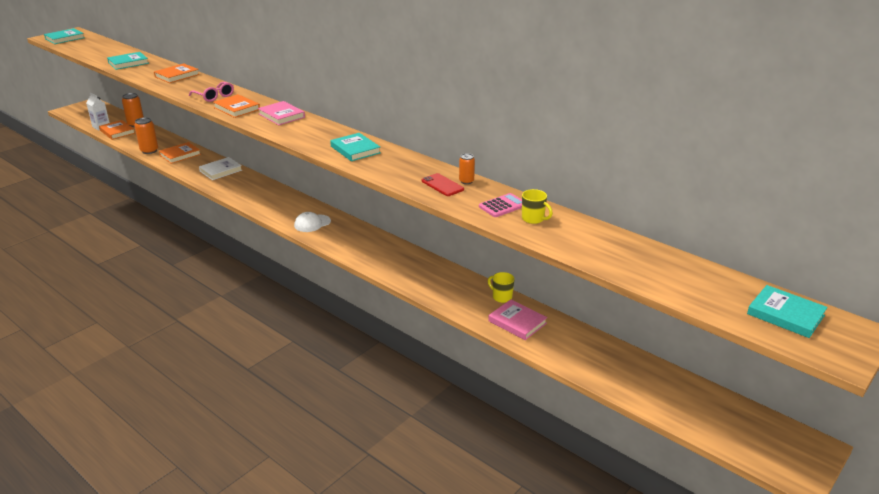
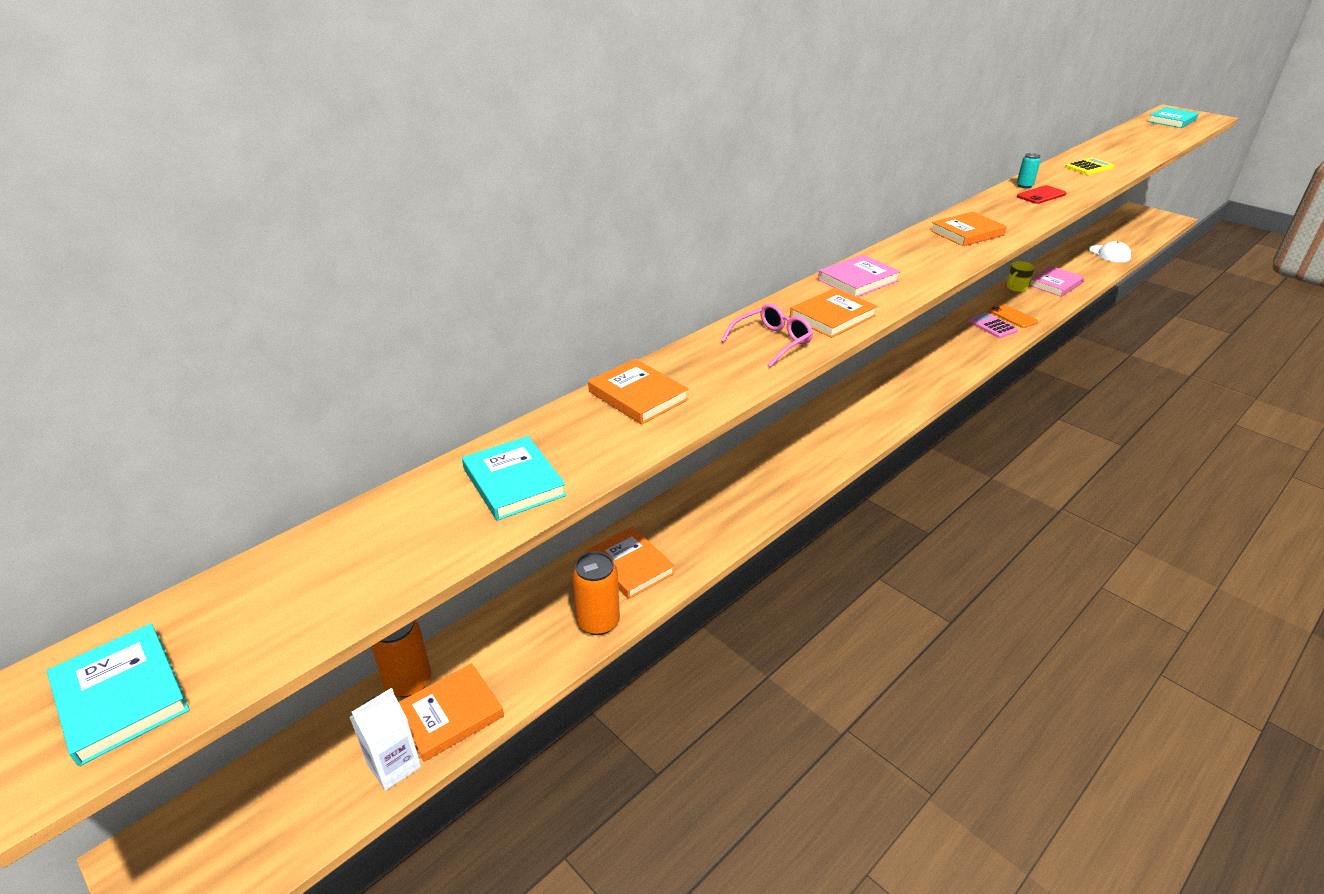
camera: 85 degrees left, 5 degrees up
white book [199,157,242,180] -> none
white cap [294,212,331,232] -> white cap moved to [1089,241,1131,262]
turquoise book [330,133,381,161] -> orange book [930,212,1007,246]
orange can [459,153,475,184] -> turquoise can [1017,153,1041,188]
pink calculator [479,193,522,217] -> pink calculator moved to [968,312,1018,338]
yellow mug [522,189,553,224] -> yellow calculator [1065,158,1114,175]
none -> orange phone [989,304,1038,328]

